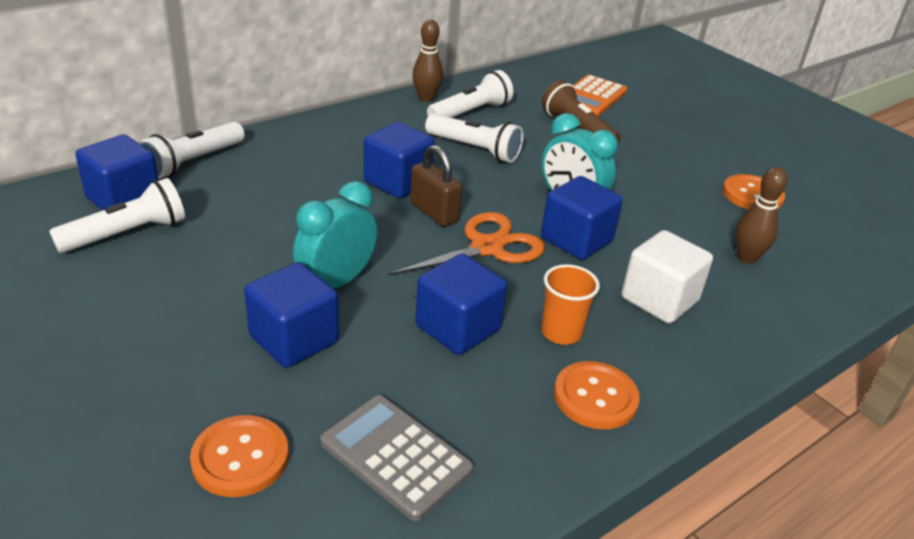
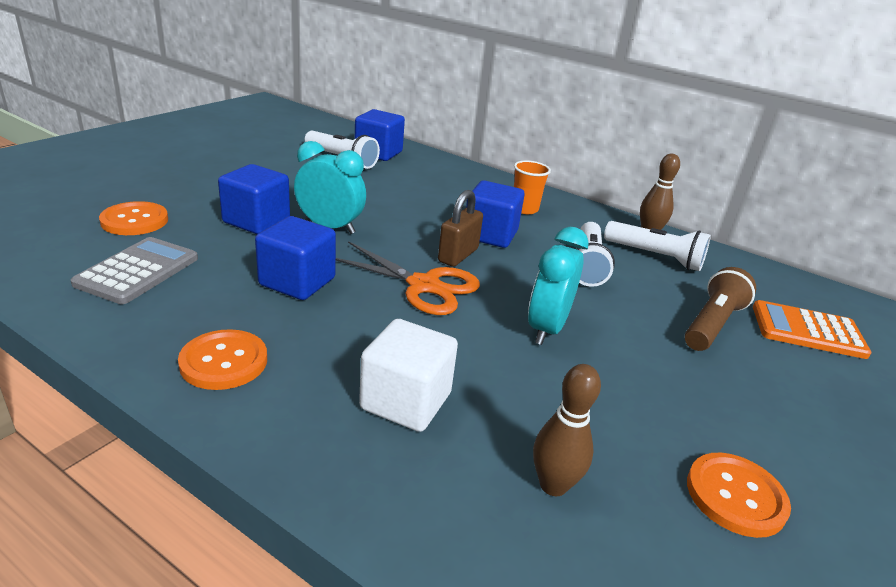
camera: 70 degrees right, 5 degrees down
white flashlight [140,122,245,179] -> none
blue cube [541,176,623,260] -> none
orange cup [541,264,600,345] -> orange cup moved to [514,161,551,214]

